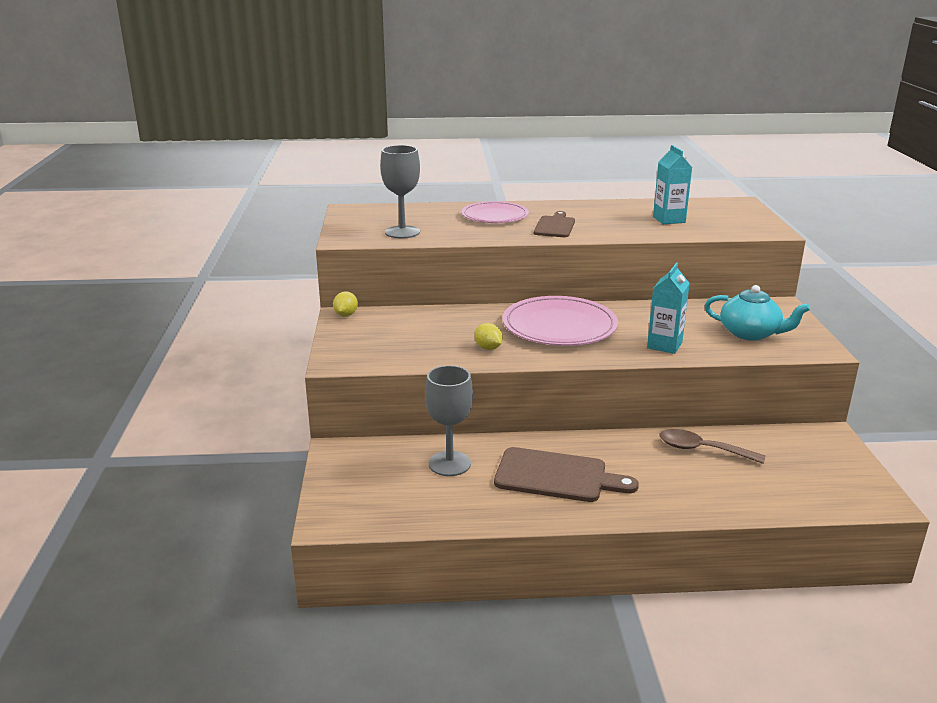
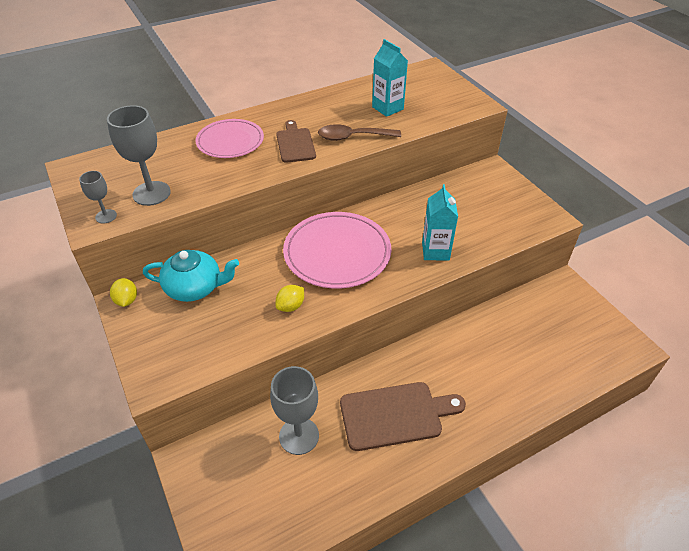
camera: 25 degrees left, 20 degrees up
yellow lemon [474,323,503,350] -> yellow lemon turned 75 degrees counterclockwise [275,285,304,312]
brown spoon [659,429,765,464] -> brown spoon moved to [318,124,401,141]
turquoise teapot [704,285,810,341] -> turquoise teapot moved to [143,250,239,302]
none -> grey goblet [79,171,117,224]

